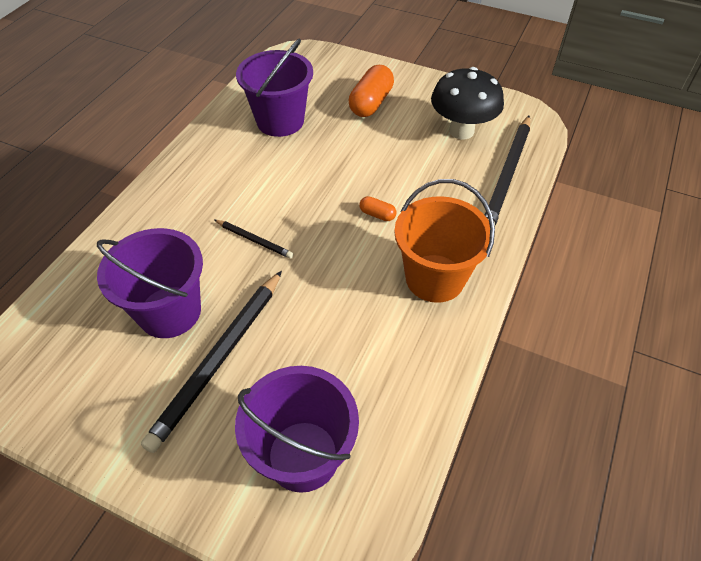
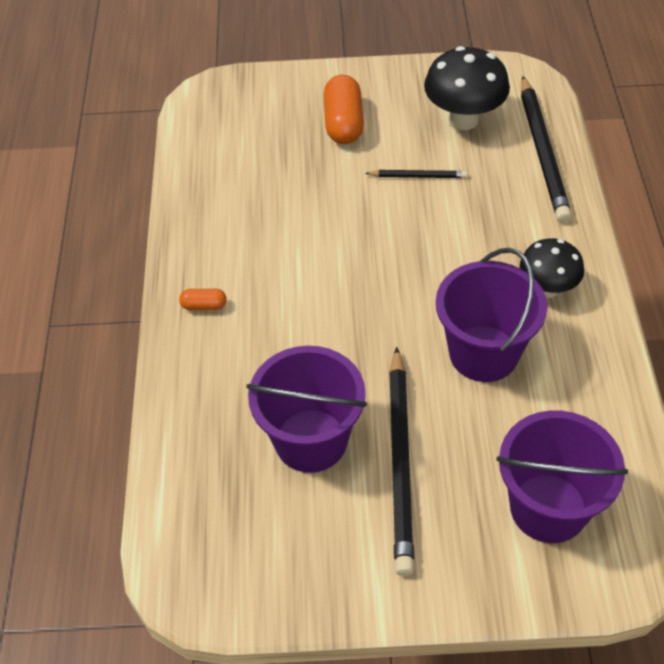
camera: 25 degrees left, 0 degrees up
black pencil [215,220,293,258] -> black pencil moved to [365,170,468,178]
purple bucket [236,39,313,137] -> purple bucket moved to [436,248,547,382]
orange capsule [360,196,396,221] -> orange capsule moved to [179,289,227,310]
orange bucket [394,179,495,303] -> black mushroom [520,238,584,298]

